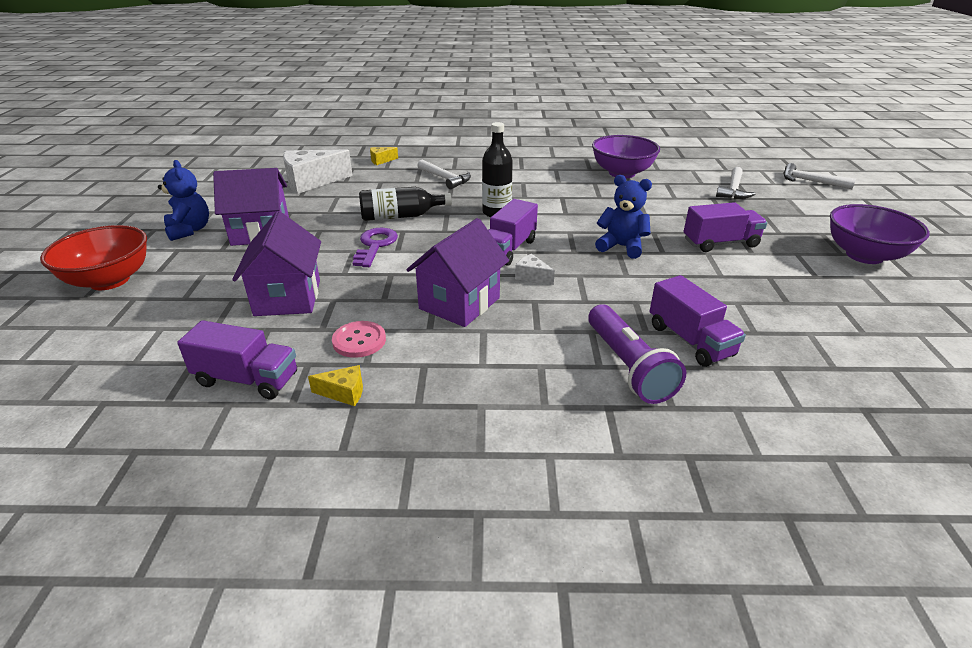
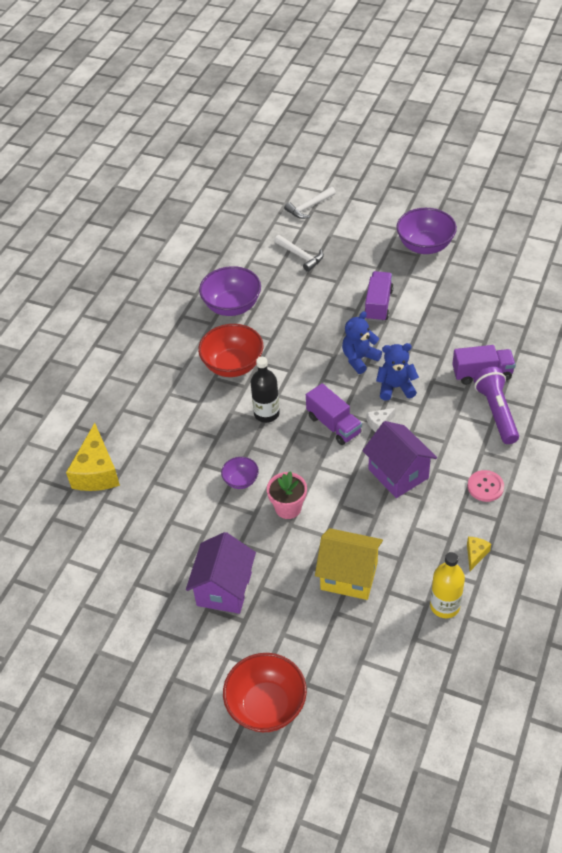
camera: 65 degrees left, 15 degrees up
blue teddy bear [158,160,209,241] -> blue teddy bear moved to [376,343,419,401]
purple truck [177,320,297,400] -> yellow bottle [430,552,465,618]
purple house [232,211,321,316] -> yellow house [315,528,383,600]
white cheese [283,149,353,194] -> none
pink button [332,321,386,358] -> pink button moved to [468,470,504,502]
purple key [352,228,398,267] -> pink flower pot [267,471,307,519]
black bottle [359,187,452,221] -> purple bowl [221,457,259,489]
yellow cheese [370,147,398,165] -> yellow cheese [66,423,120,491], size x2.17
white hammer [417,160,471,189] -> none
purple flashlight [588,305,686,404] -> purple flashlight turned 105 degrees counterclockwise [473,367,519,444]
none -> red bowl [198,324,263,377]

